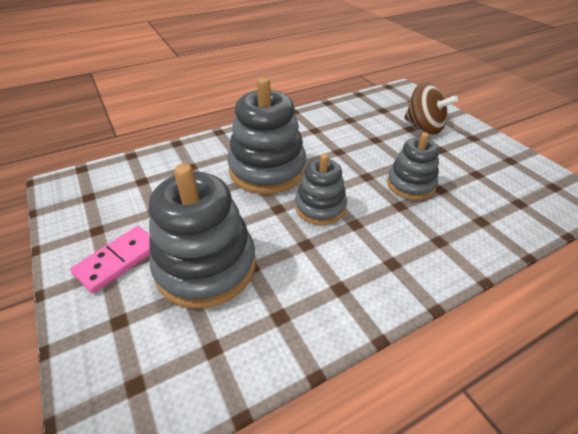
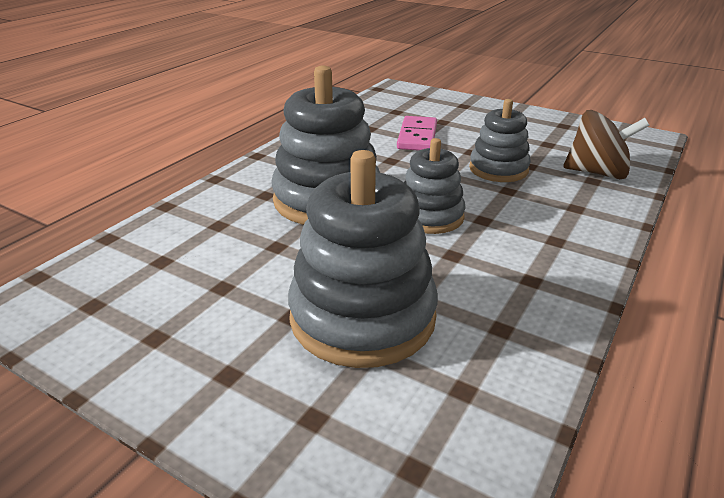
camera: 30 degrees left, 10 degrees down
pink domino [70,226,150,294] -> pink domino moved to [397,116,437,150]
brown spinning top [404,82,458,134] -> brown spinning top moved to [563,110,650,179]

